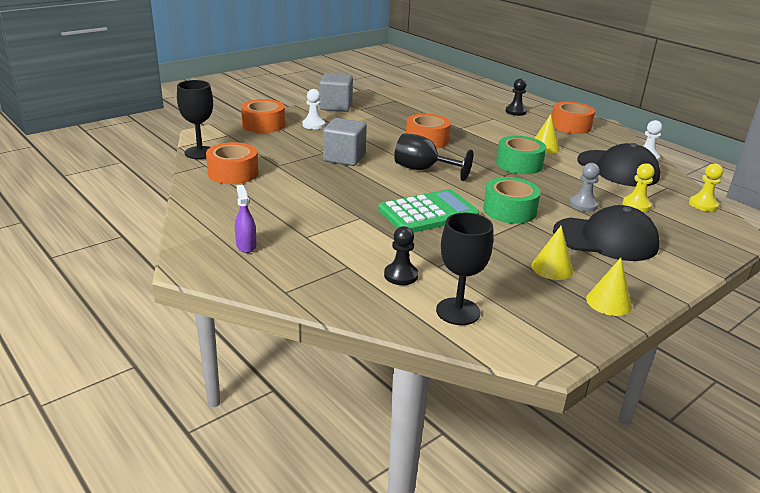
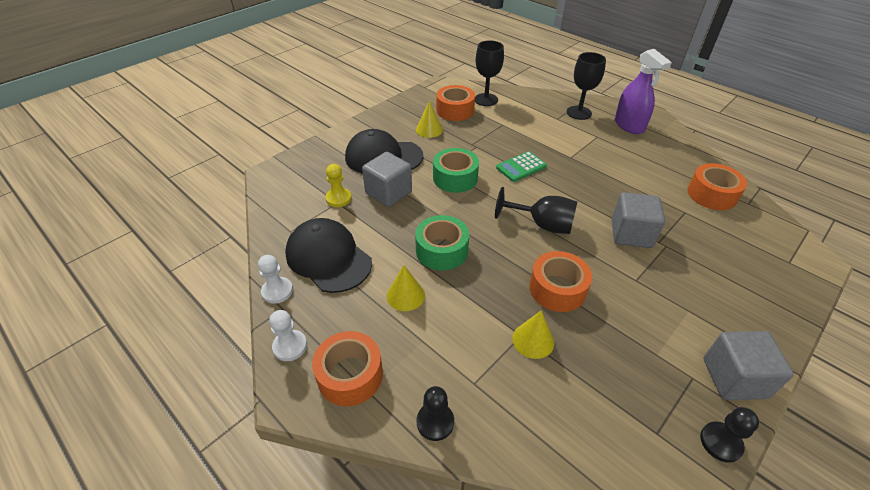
camera: 175 degrees right, 15 degrees up
black goblet [177,80,213,159] -> black goblet moved to [567,52,606,120]
purple spray bottle [235,185,256,253] -> purple spray bottle [615,49,672,134], size x1.84
orange tape [241,99,285,133] -> orange tape moved to [436,85,475,121]
white pawn [302,89,325,129] -> white pawn moved to [269,310,307,361]
green calculator [378,189,479,233] -> green calculator [496,151,547,182], size x0.62
black pawn [384,226,418,285] -> black pawn moved to [700,407,759,463]
grey pawn [569,163,600,212] -> grey cube [362,152,412,207]
yellow cone [586,258,632,316] -> yellow cone moved to [512,311,554,359]
yellow pawn [689,163,723,211] -> none

